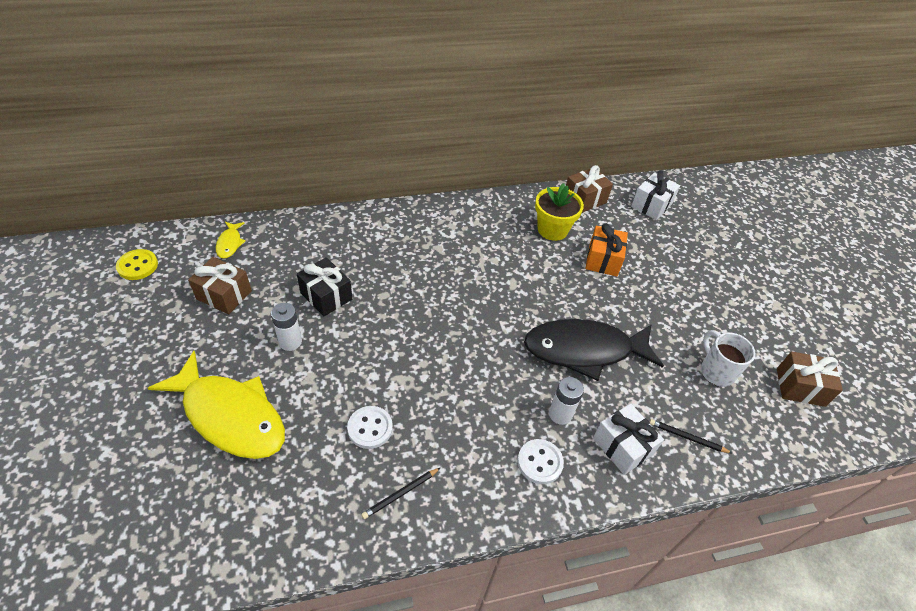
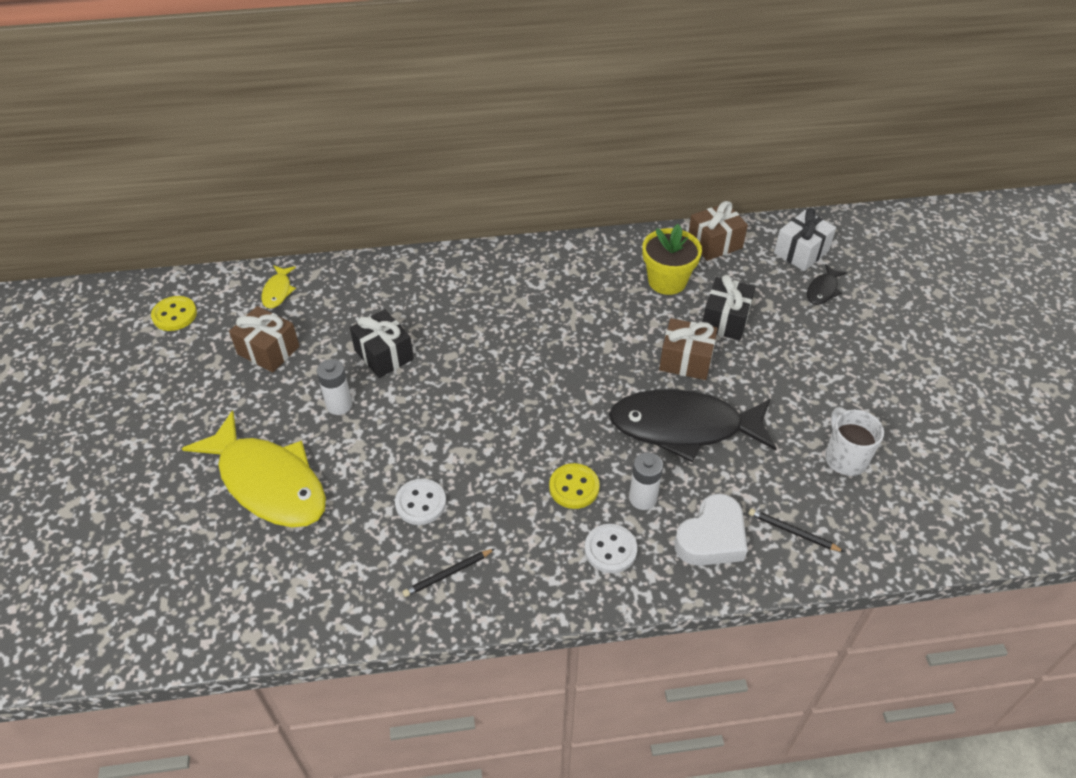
camera: 10 degrees right, 0 degrees up
orange gift [585,224,628,276] -> black gift [703,275,755,341]
white gift [593,403,664,475] -> white heart [674,493,748,566]
brown gift [777,351,843,407] -> brown gift moved to [659,318,718,380]
none -> yellow button [549,463,600,509]
none -> black fish [807,264,847,305]

